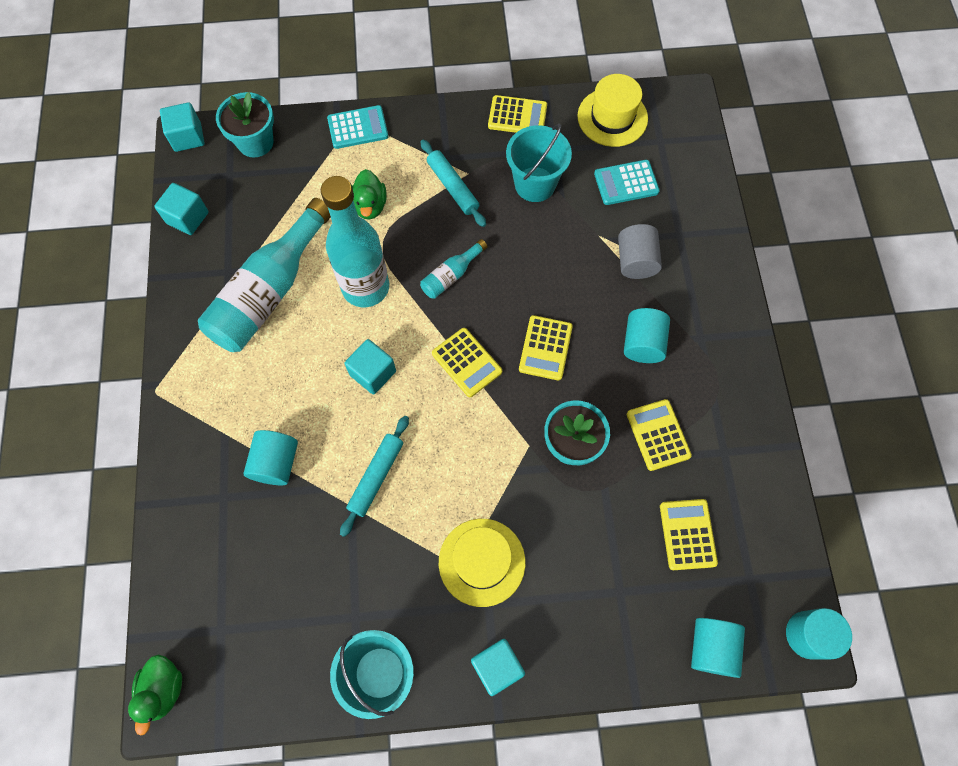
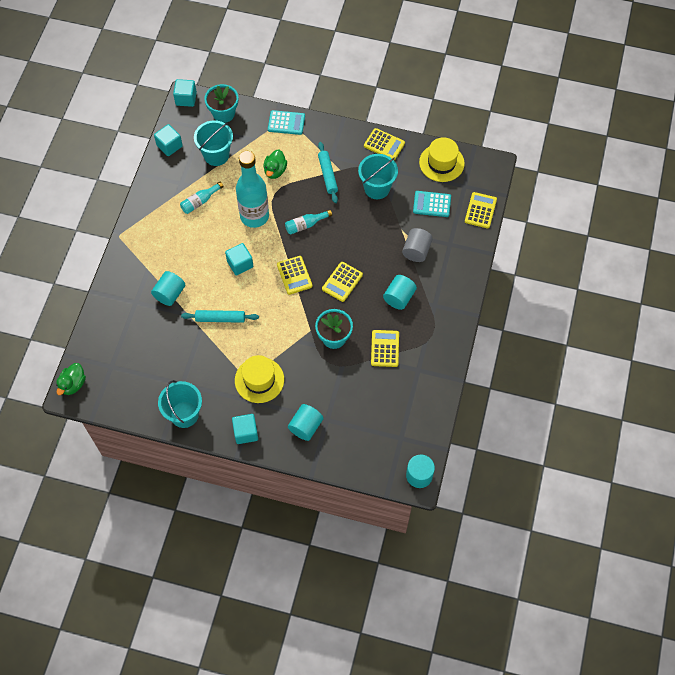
camera: 20 degrees right, 5 degrees down
turquoise bottle [198,198,331,352] -> turquoise bottle [180,182,224,214], size x0.45
turquoise rolling pin [340,416,409,537] -> turquoise rolling pin turned 45 degrees clockwise [181,310,259,323]
yellow calculator [660,499,718,570] -> yellow calculator moved to [465,192,497,228]
turquoise cylinder [691,618,745,678] -> turquoise cylinder moved to [288,404,324,441]
none -> turquoise bucket [194,120,233,166]

